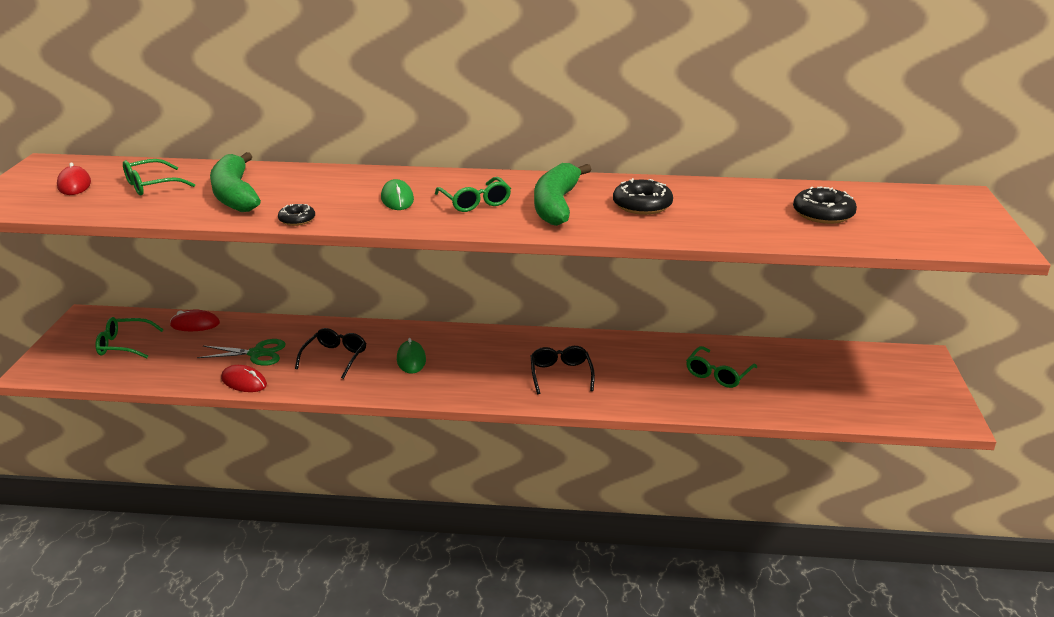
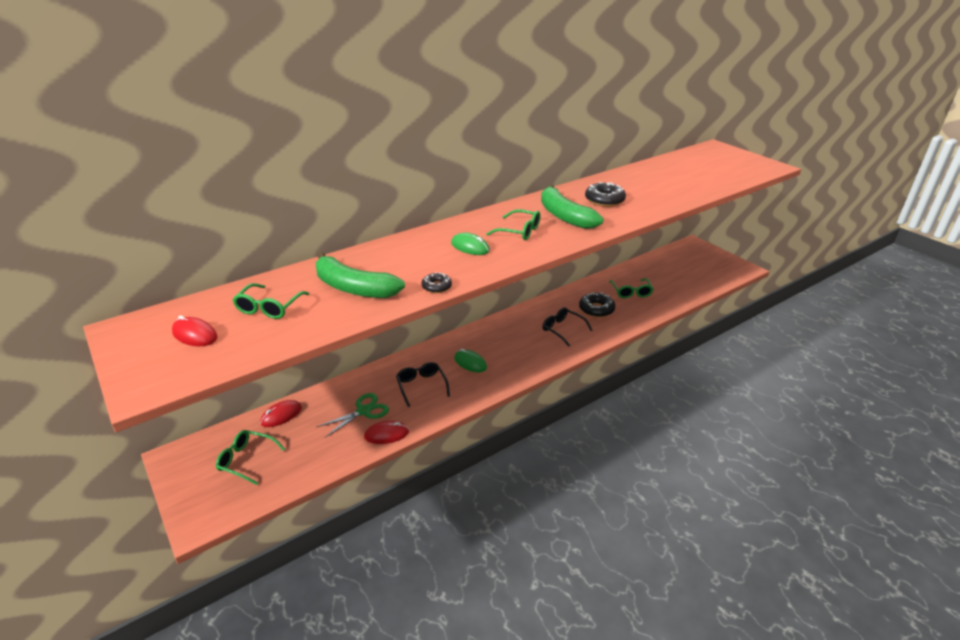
camera: 40 degrees left, 5 degrees up
green glasses [96,317,164,358] -> green glasses turned 60 degrees clockwise [216,430,285,485]
black donut [793,186,857,224] -> black donut moved to [579,293,615,317]

